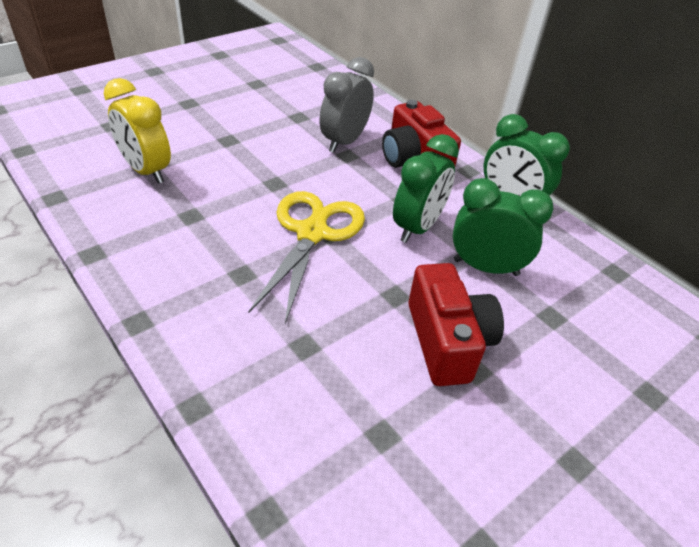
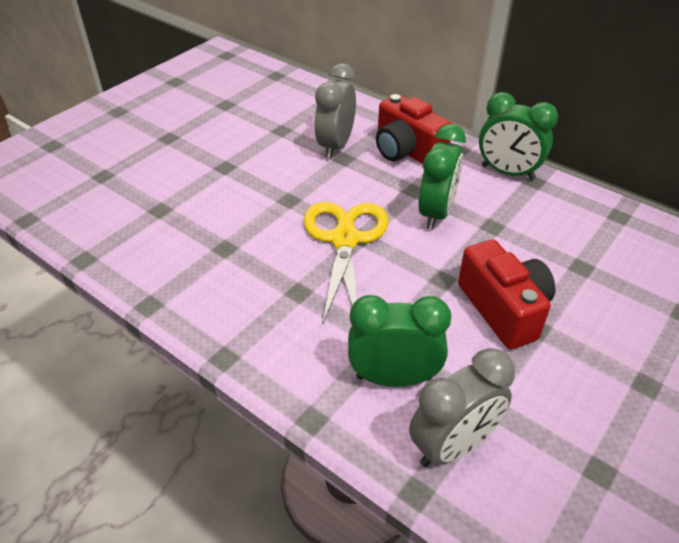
camera: 10 degrees left, 0 degrees up
yellow clock [104,78,171,184] -> none
green clock [453,178,554,276] -> green clock moved to [348,295,451,387]
none -> grey clock [409,348,515,467]

